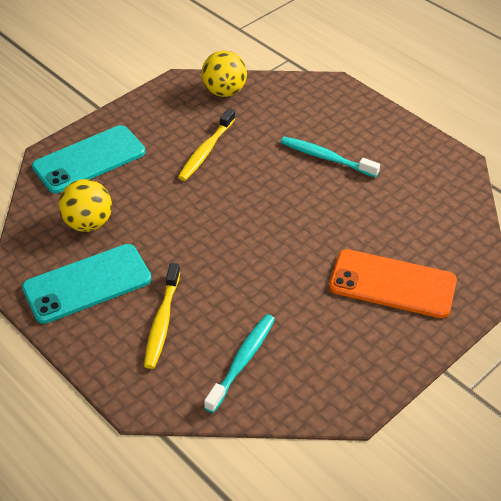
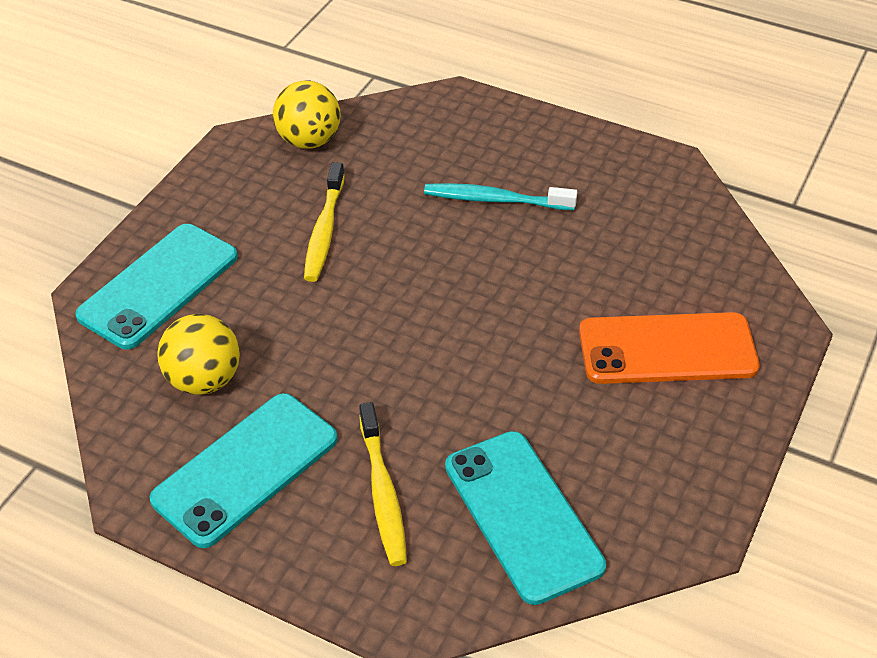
camera: 20 degrees left, 0 degrees up
turquoise toothbrush [204,314,275,413] -> turquoise phone [445,431,606,605]

